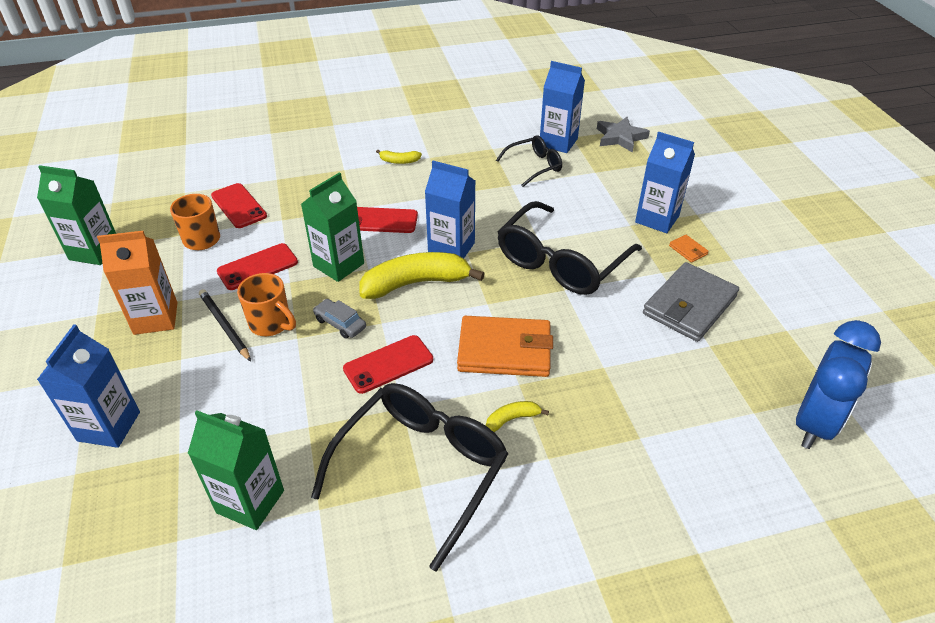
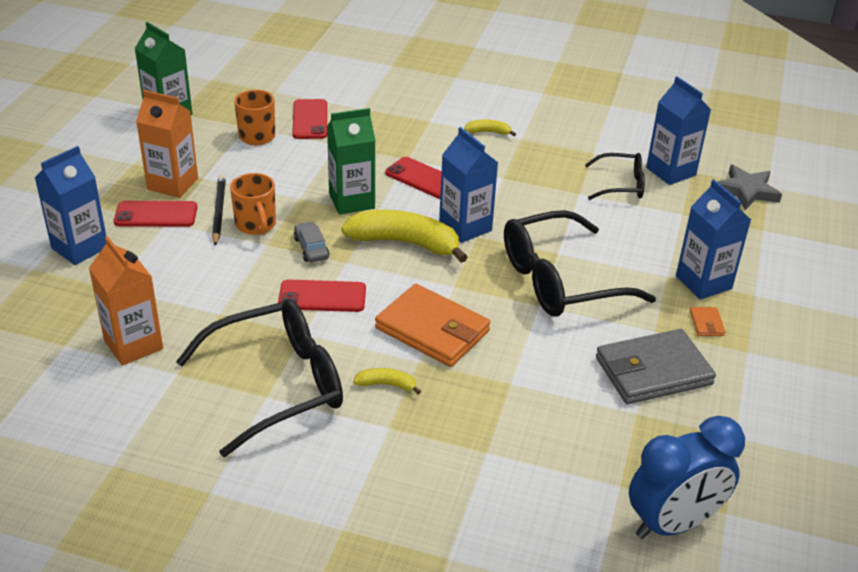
camera: 30 degrees right, 5 degrees down
green carton [188,411,284,530] -> orange carton [89,236,163,366]
red phone [217,243,298,290] -> red phone moved to [114,201,197,227]
yellow banana [376,150,422,164] -> yellow banana turned 150 degrees clockwise [464,119,516,136]

